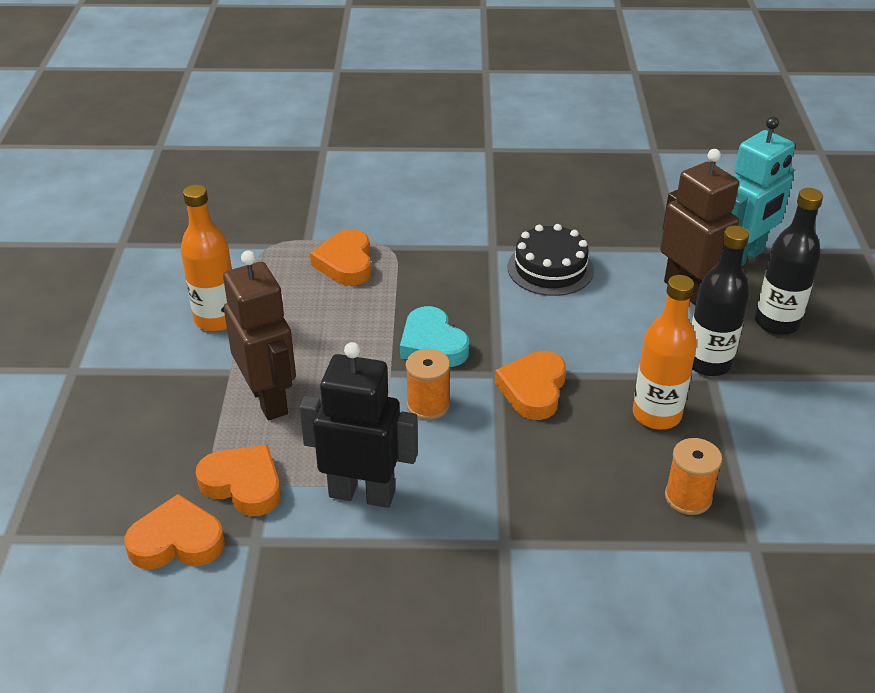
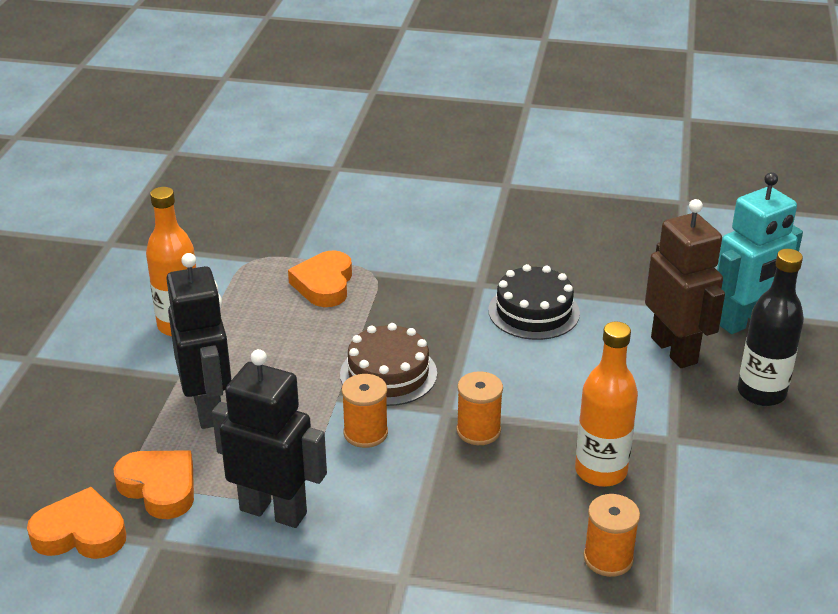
camera: 10 degrees right, 5 degrees down
brown robot [223,250,296,420] -> black robot [166,253,232,429]
turquoise heart [400,306,469,367] -> brown cake [340,323,437,406]
orange heart [495,351,566,420] -> orange spool [456,371,503,445]
black bottle [692,226,750,376] -> none

